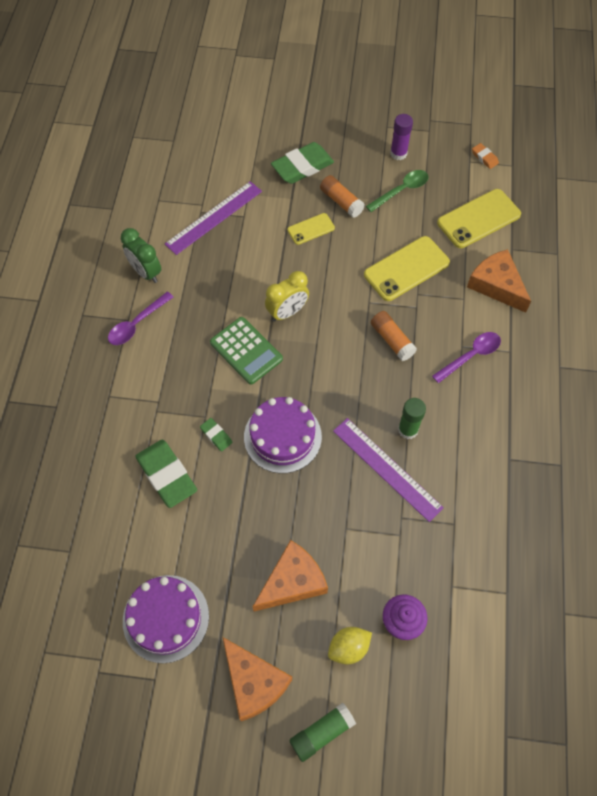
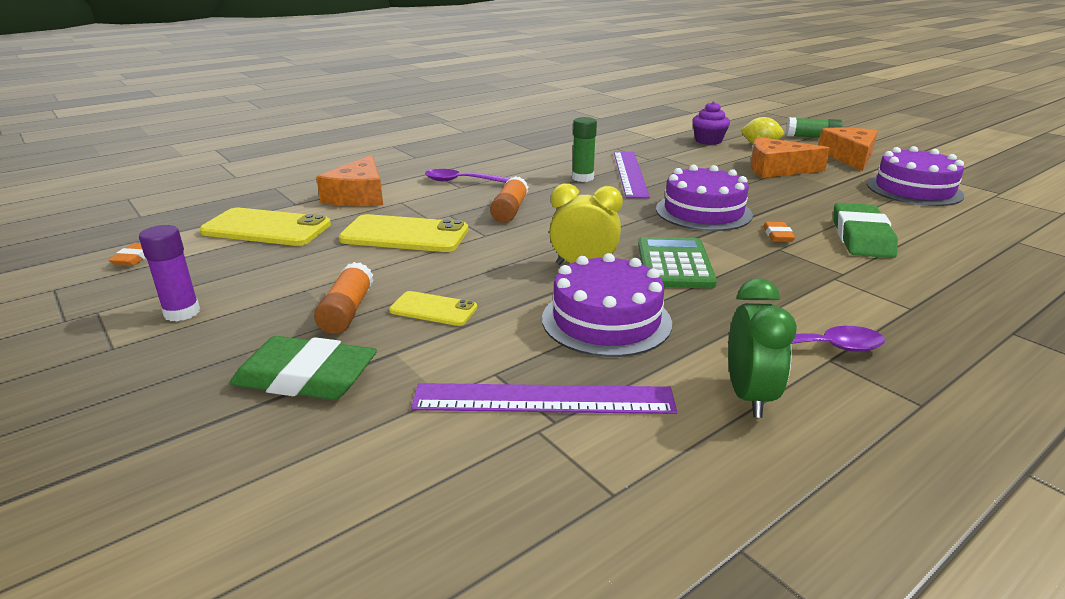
camera: 135 degrees left, 35 degrees down
green eraser [200,418,232,452] -> orange eraser [763,222,795,242]
green spoon [366,170,429,212] -> none
none -> purple cake [542,253,672,357]

